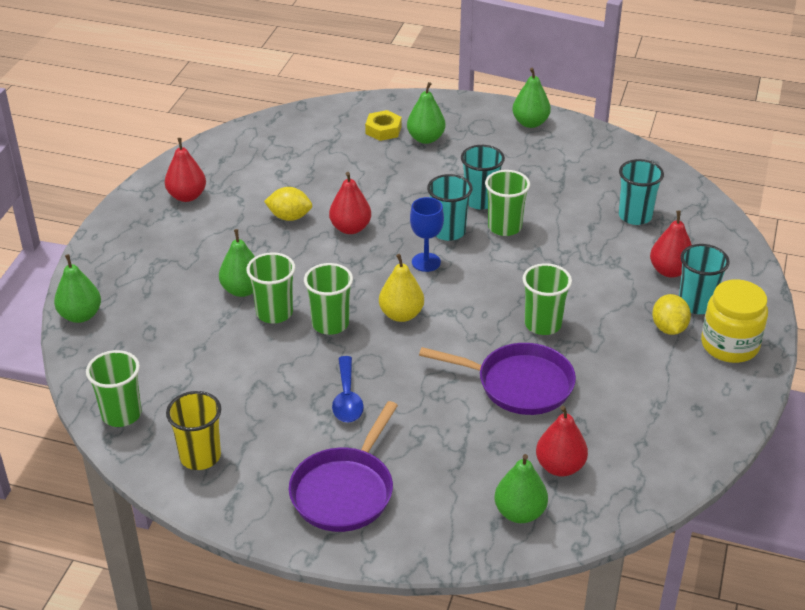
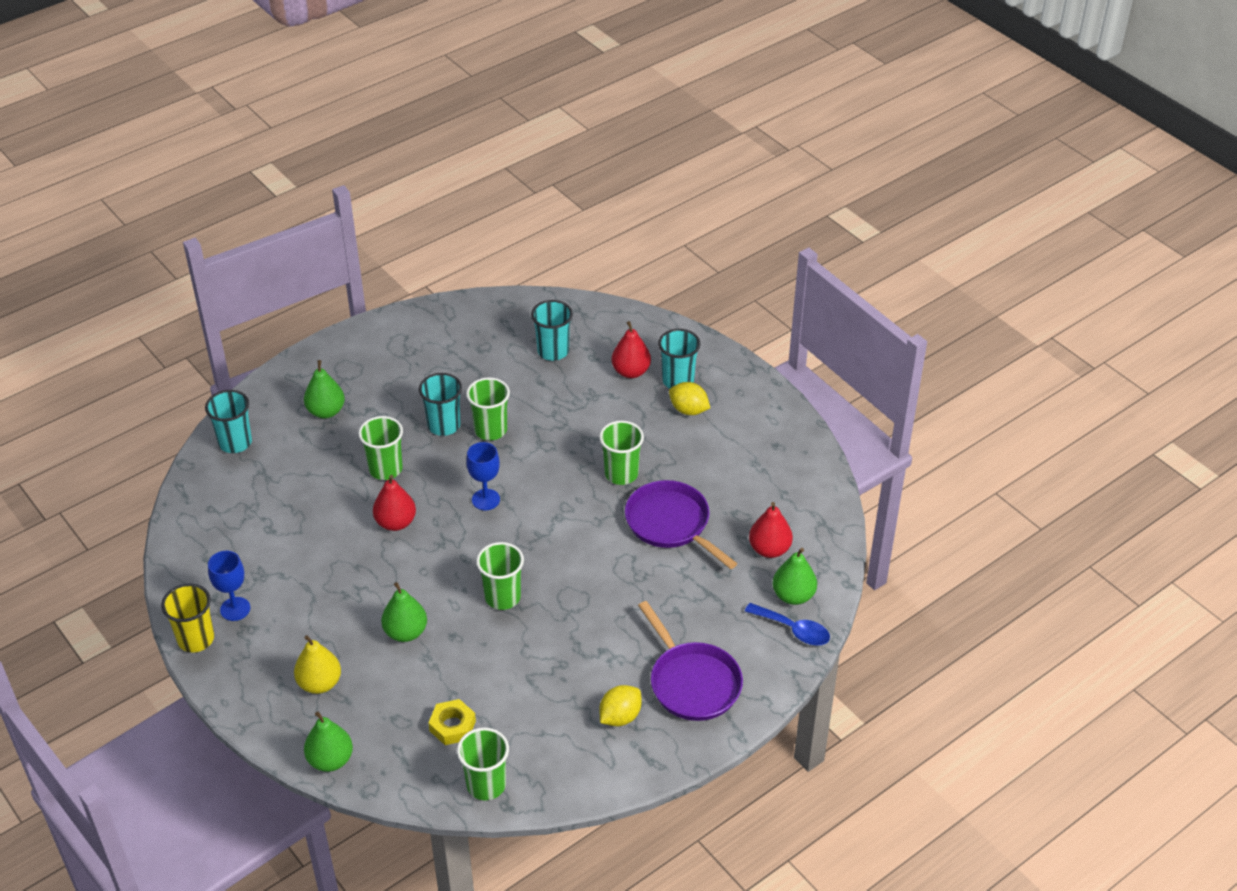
camera: 55 degrees left, 5 degrees up
red pear [165,138,206,202] -> blue goblet [208,551,250,621]
yellow cup [166,391,221,470] -> yellow cup moved to [161,584,214,652]
green cup [246,252,295,323] -> green cup moved to [358,416,403,480]
yellow lemon [264,187,312,221] -> yellow lemon moved to [599,685,642,726]
blue spoon [332,356,364,422] -> blue spoon moved to [745,603,830,645]
yellow nut [365,110,402,141] -> yellow nut moved to [429,699,476,745]
yellow pear [379,254,424,322] -> yellow pear moved to [294,635,341,694]
purple pan [419,343,576,415] -> purple pan turned 90 degrees counterclockwise [625,480,738,569]
turquoise cup [427,174,473,241] -> turquoise cup moved to [205,390,252,453]
green pear [512,68,551,128] -> none
yellow jar [701,279,768,363] -> none

